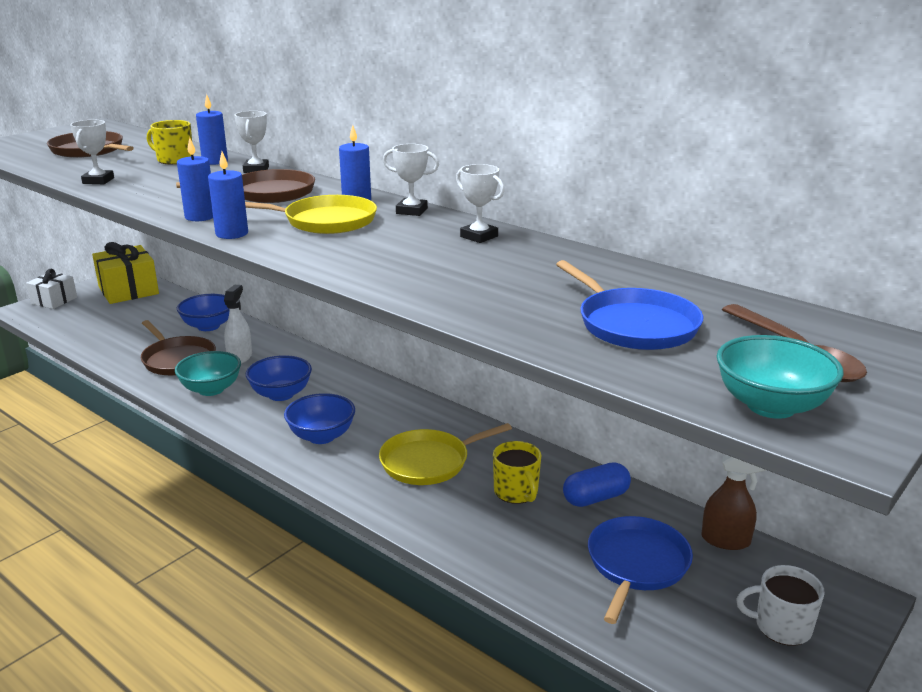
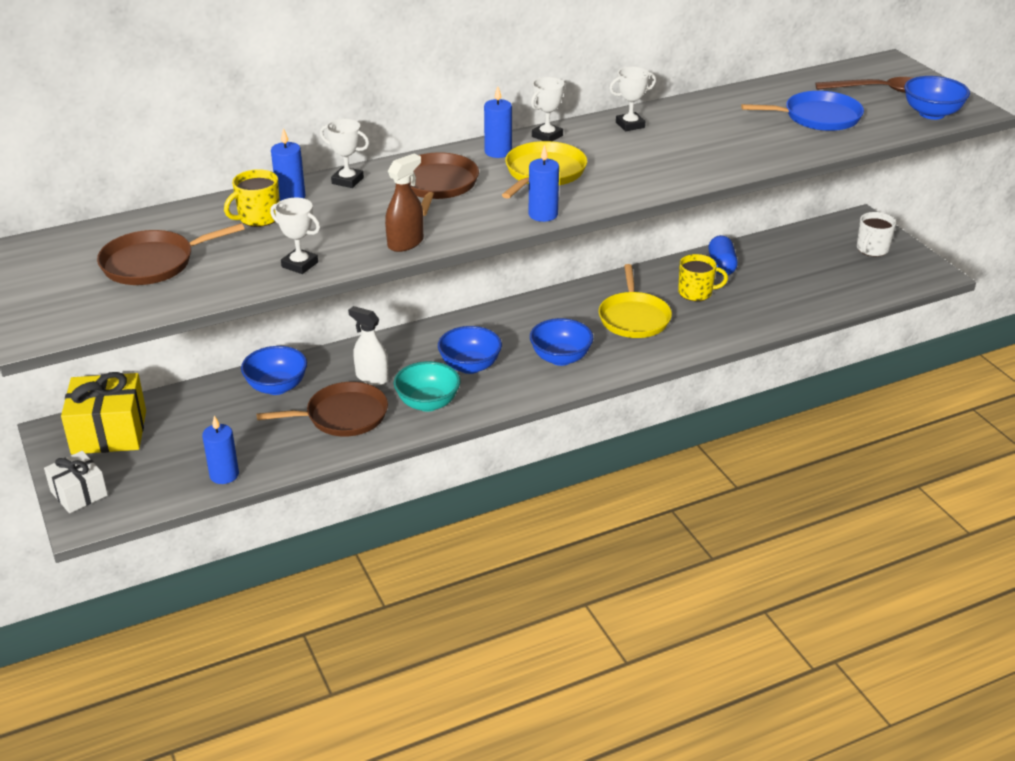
camera: 65 degrees left, 10 degrees up
blue candle [177,137,213,221] -> blue candle moved to [202,416,239,484]
blue pan [588,516,693,624] -> none
brown spray bottle [701,455,766,550] -> brown spray bottle moved to [385,154,424,252]
turquoise bowl [717,335,844,419] -> blue bowl [904,76,970,120]

